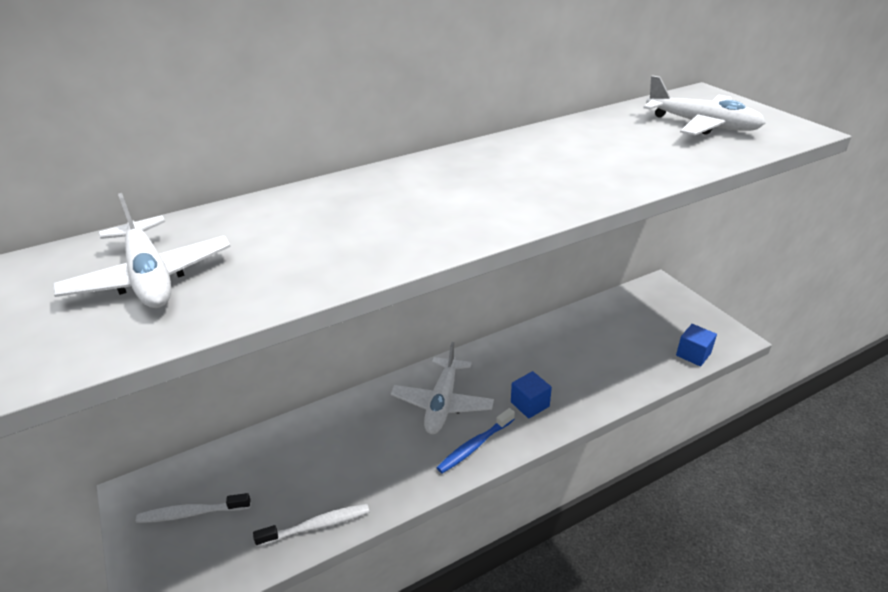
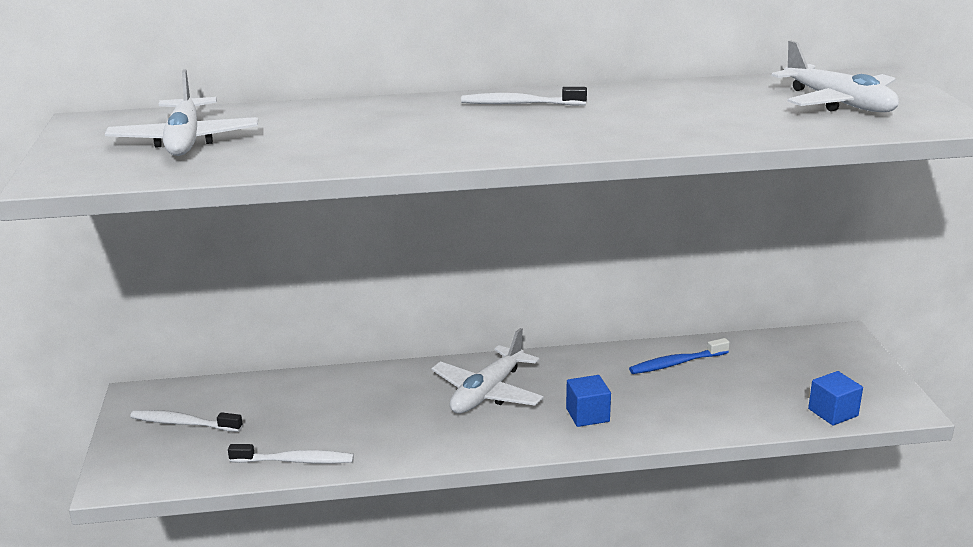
camera: 20 degrees right, 10 degrees down
blue toothbrush [436,408,515,473] -> blue toothbrush moved to [629,338,730,374]
none -> white toothbrush [461,87,587,106]

